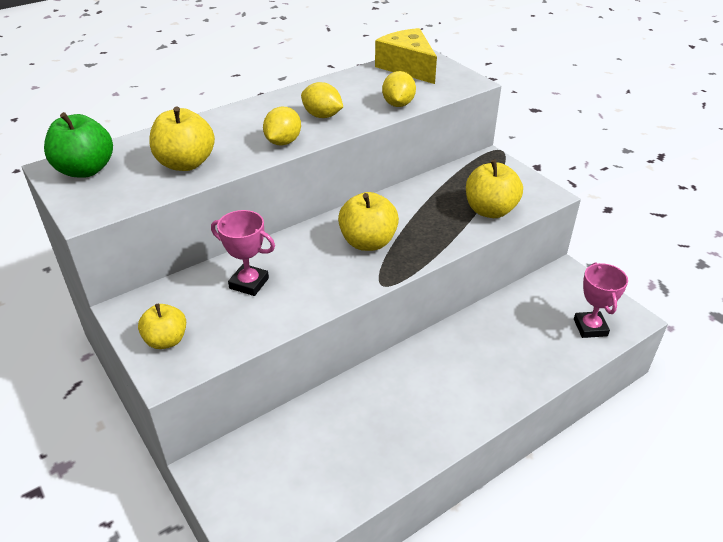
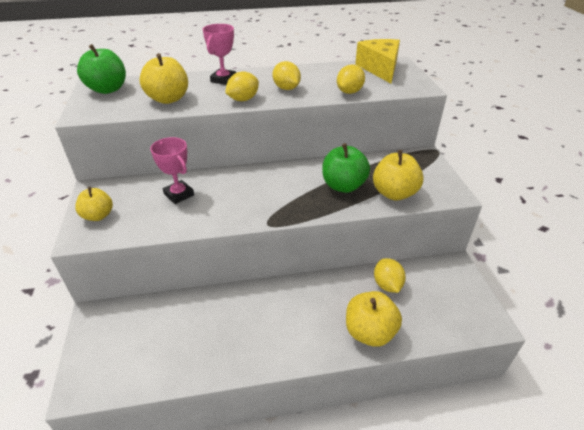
camera: 25 degrees right, 0 degrees up
yellow apple [338,192,399,251] -> yellow apple moved to [346,291,402,347]
pink trophy [574,262,628,338] -> pink trophy moved to [203,24,236,85]
none -> green apple [322,143,370,193]
none -> yellow lemon [374,258,406,293]

